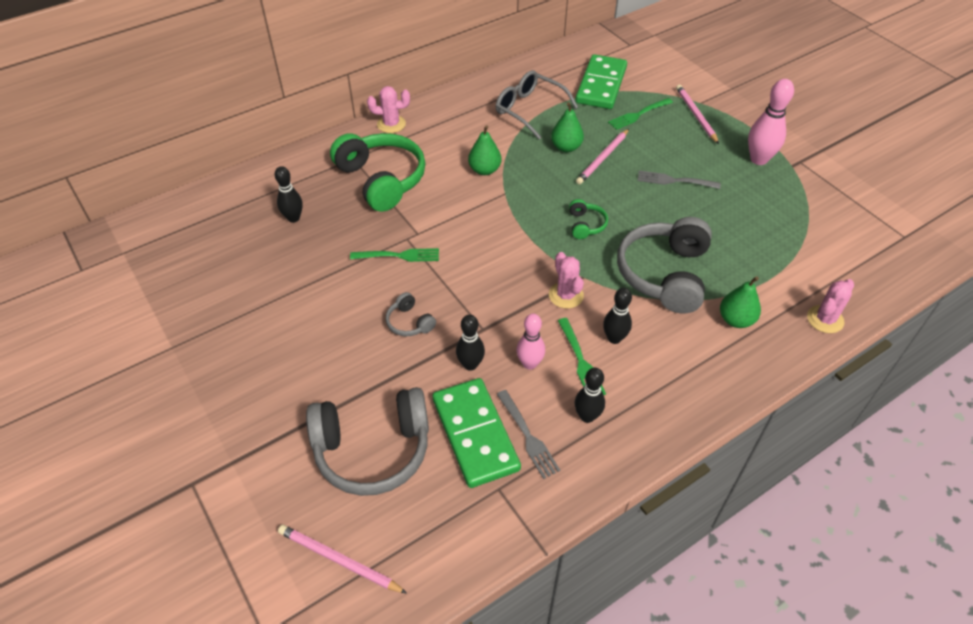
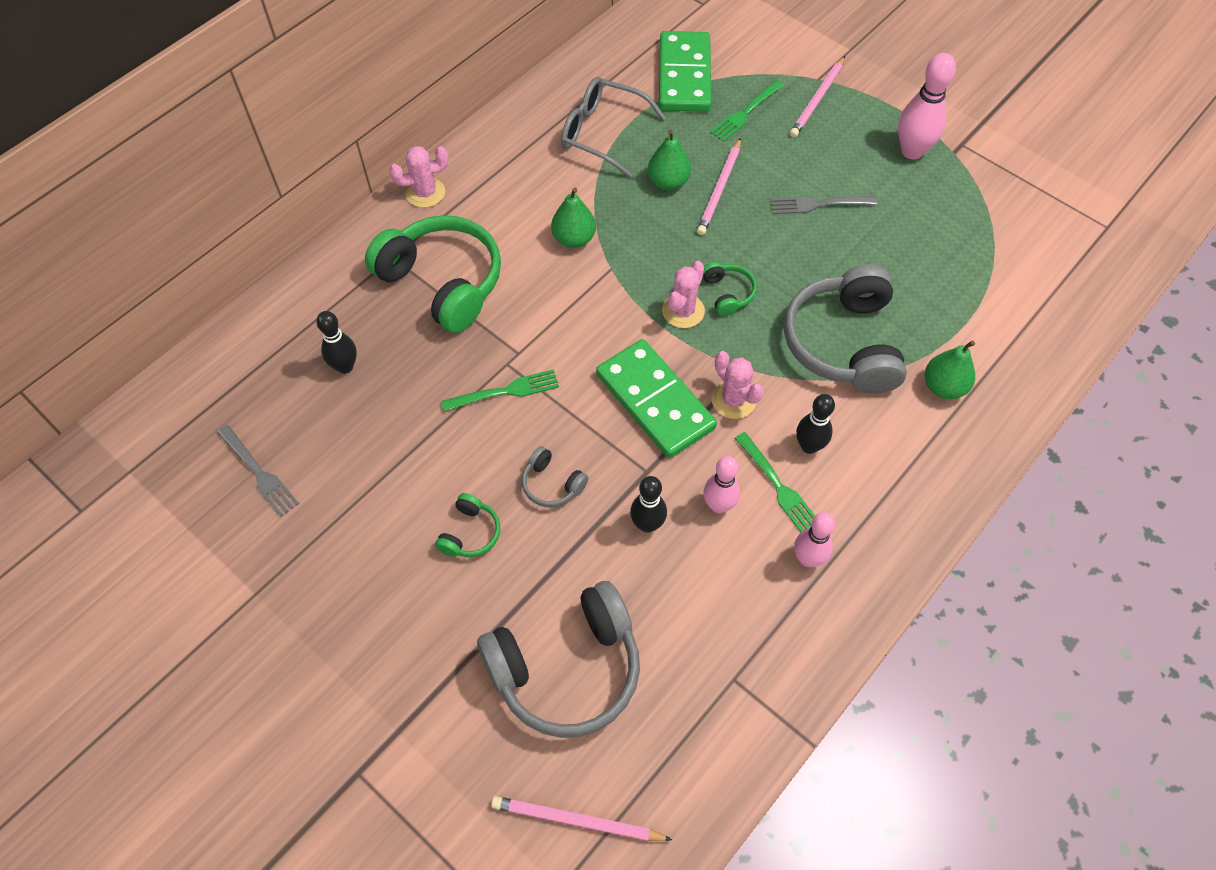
camera: 15 degrees left, 10 degrees up
green domino [432,378,521,488] -> green domino moved to [596,339,717,458]
grey fork [497,390,560,479] -> grey fork moved to [217,425,299,517]
black bowling pin [575,368,605,423] -> pink bowling pin [794,512,835,567]
pink pencil [676,85,719,144] -> pink pencil turned 120 degrees counterclockwise [790,56,845,137]
pink cactus [807,279,854,333] -> pink cactus moved to [662,261,705,328]
none -> green headphones [435,493,500,557]

